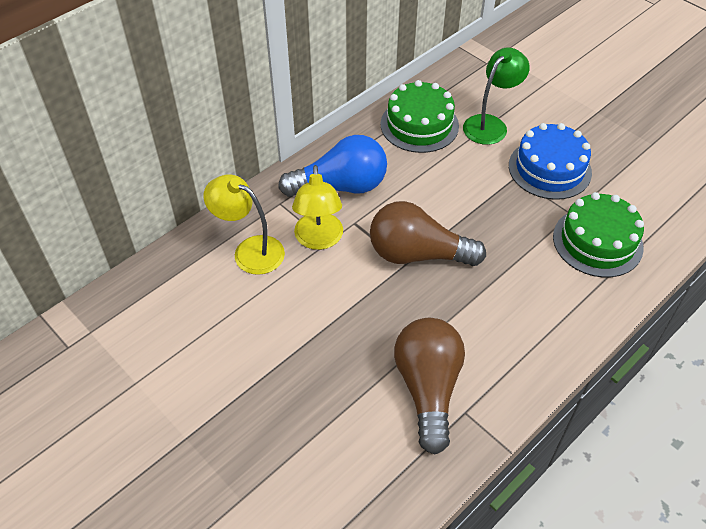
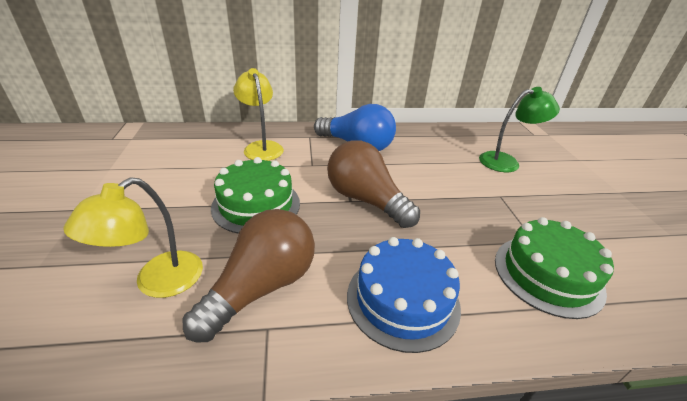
camera: 35 degrees right, 15 degrees down
yellow lamp [292,165,343,250] -> yellow lamp moved to [63,177,203,298]
green cake [380,80,459,153] -> green cake moved to [211,157,300,234]
blue cake [509,123,592,200] -> blue cake moved to [347,237,461,353]

